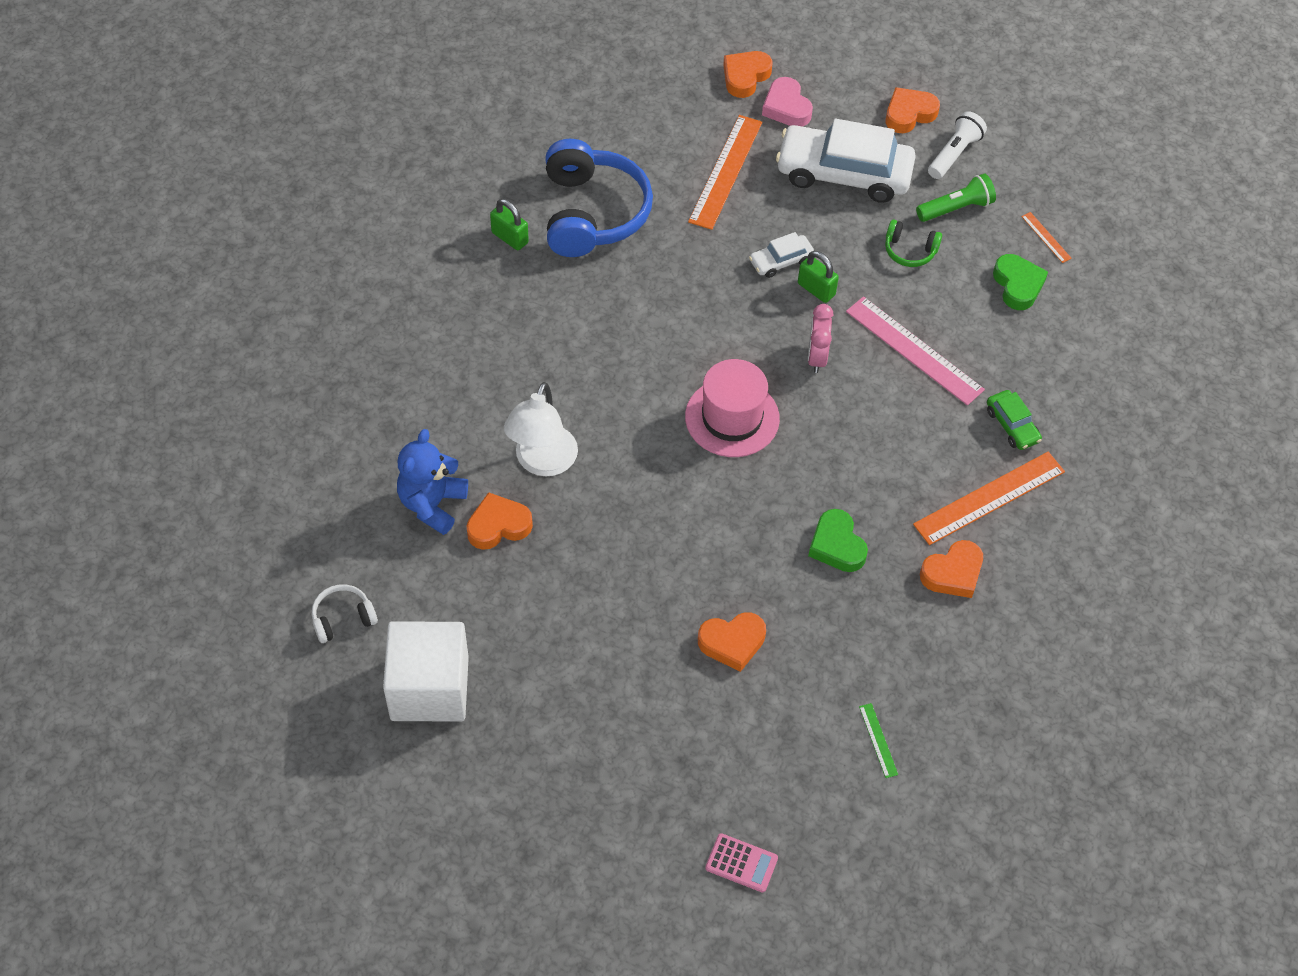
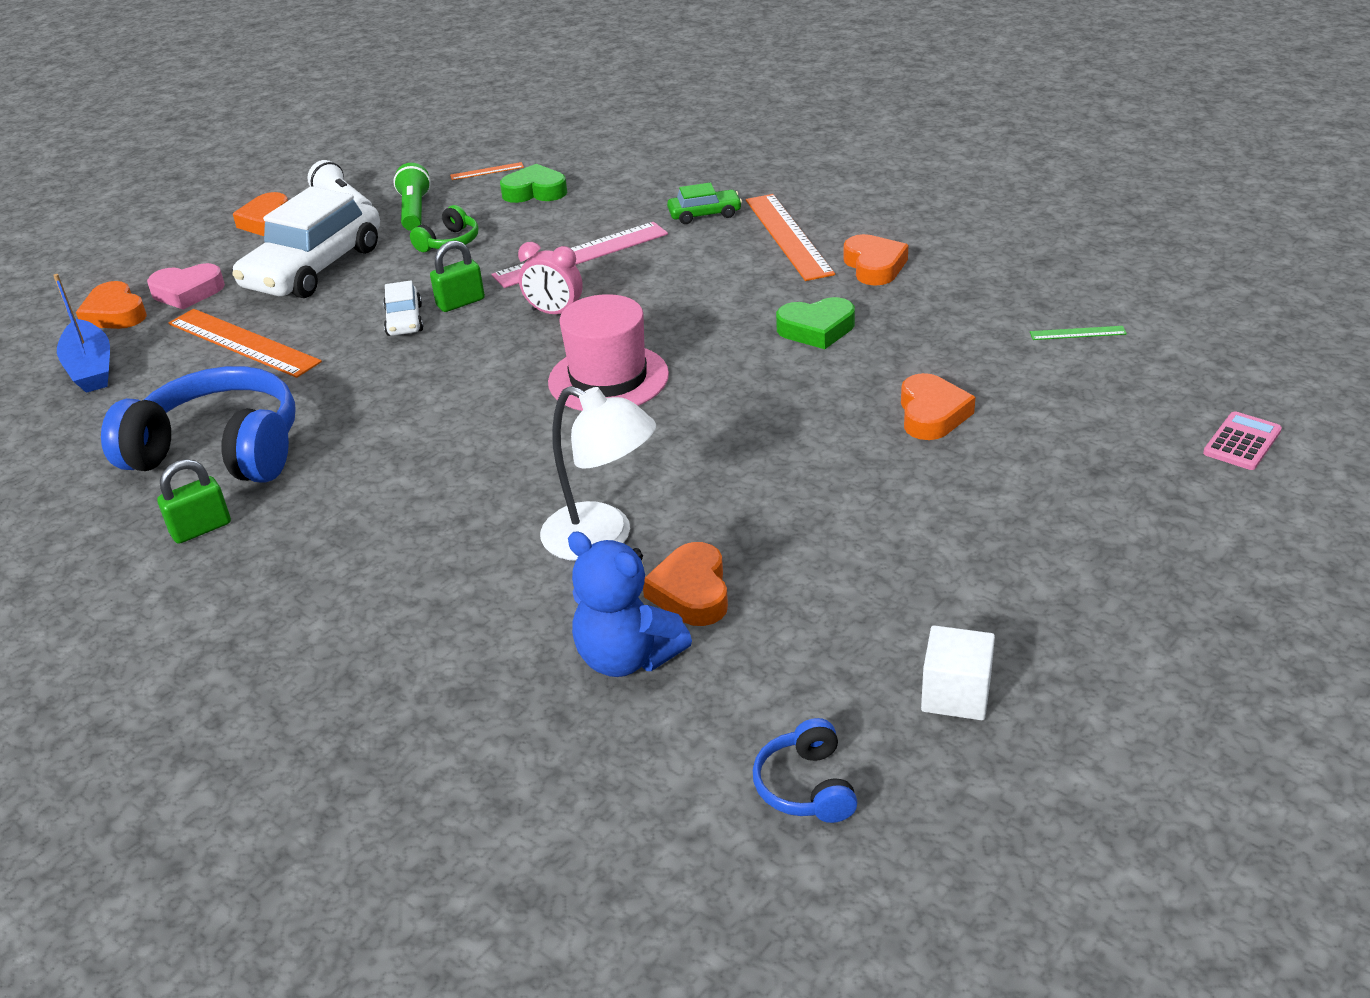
camera: 70 degrees left, 20 degrees down
white headphones [312,584,378,643] -> blue headphones [753,718,858,823]
white cube [383,621,469,722] -> white cube [921,625,995,720], size x0.53
none -> blue boat [53,274,110,393]

